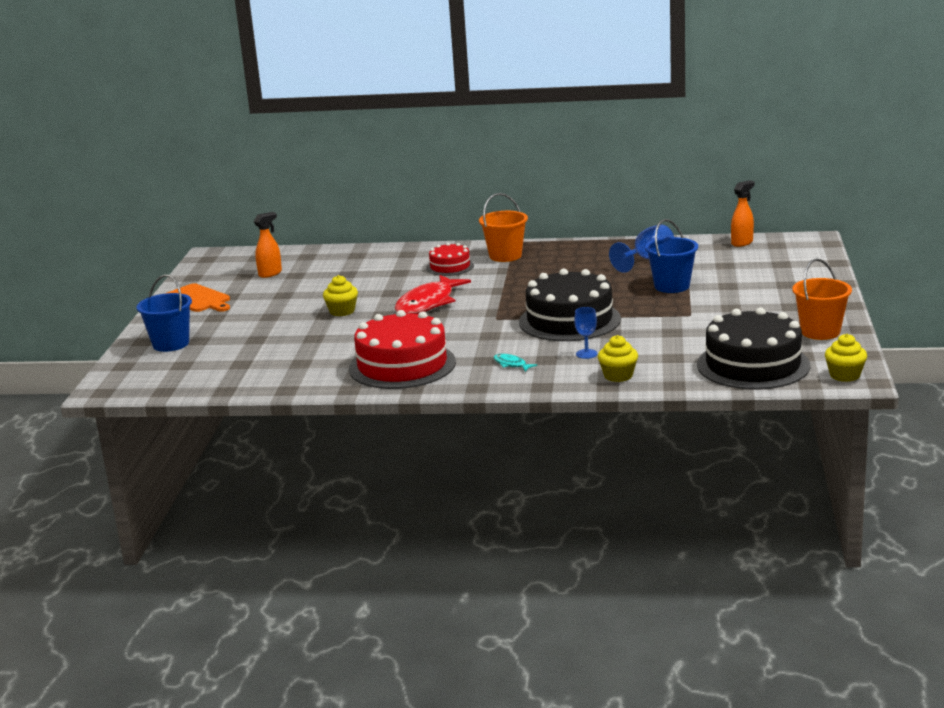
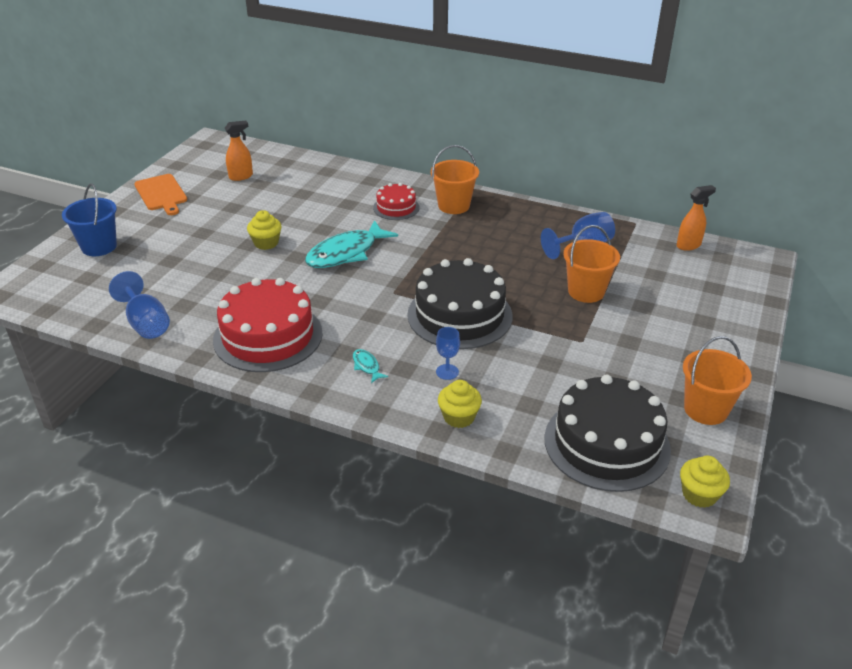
camera: 15 degrees right, 15 degrees up
red fish [394,275,471,314] -> turquoise fish [305,220,398,268]
blue bucket [645,219,698,293] -> orange bucket [563,225,620,303]
none -> blue goblet [109,271,170,339]

